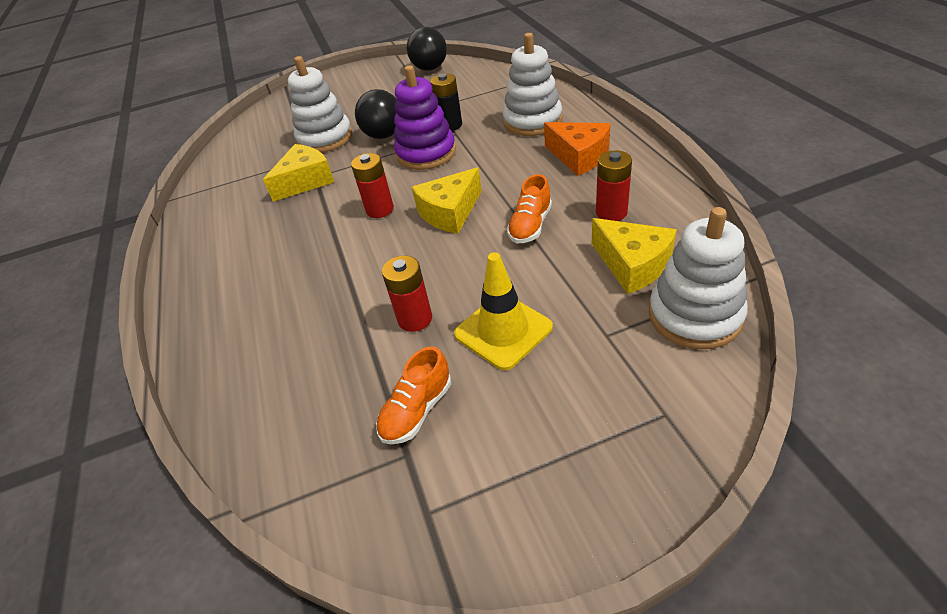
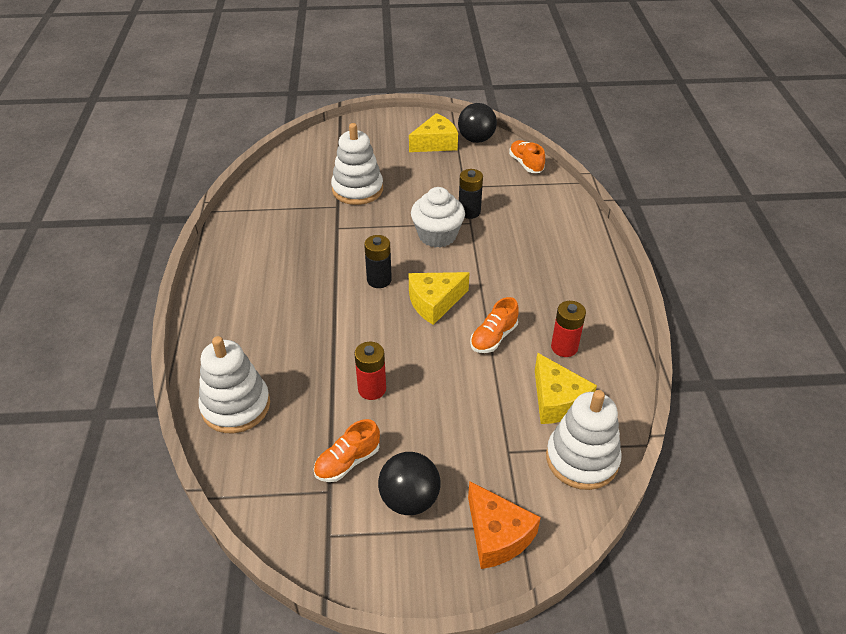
camera: 10 degrees right, 0 degrees up
yellow cheese [263,144,334,201] -> yellow cheese moved to [409,113,458,152]
red battery [351,153,394,218] -> black battery [364,235,392,288]
black ball [355,89,397,139] -> black ball moved to [378,452,440,515]
purple stacking toy [394,65,456,170] -> white cupcake [411,187,465,248]
yellow traffic cone [454,252,553,370] -> none
white stacking toy [503,33,562,136] -> white stacking toy moved to [198,336,270,433]
orange cheese [544,122,611,176] -> orange cheese moved to [468,481,541,569]
none -> orange shoe [509,140,545,173]

